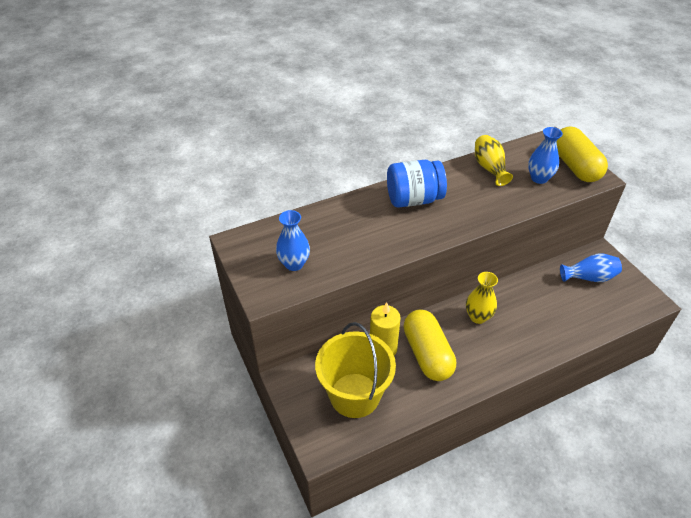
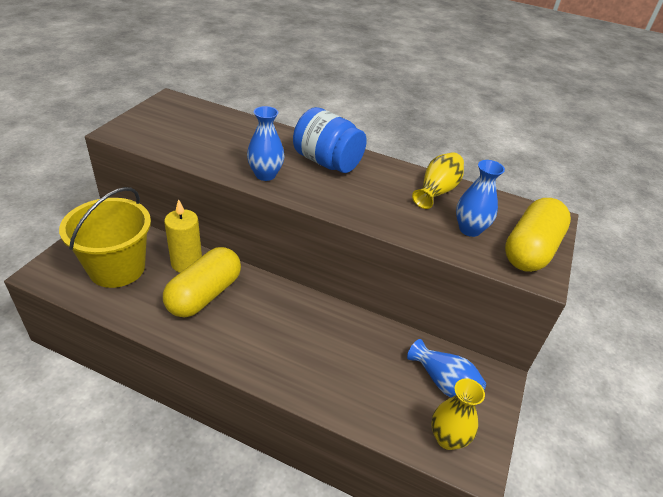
camera: 45 degrees right, 5 degrees down
blue vase [276,210,310,271] -> blue vase moved to [247,106,284,181]
yellow vase [466,272,498,324] -> yellow vase moved to [431,378,485,450]

